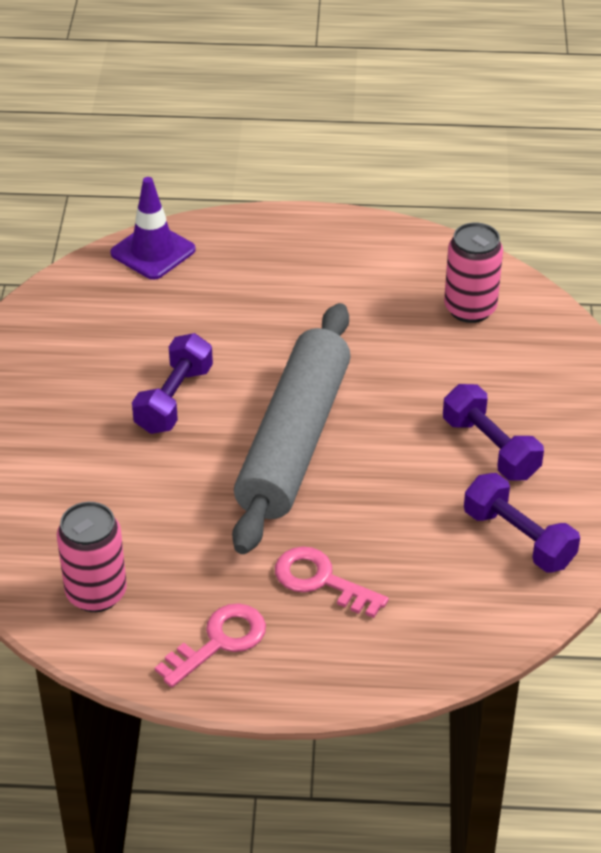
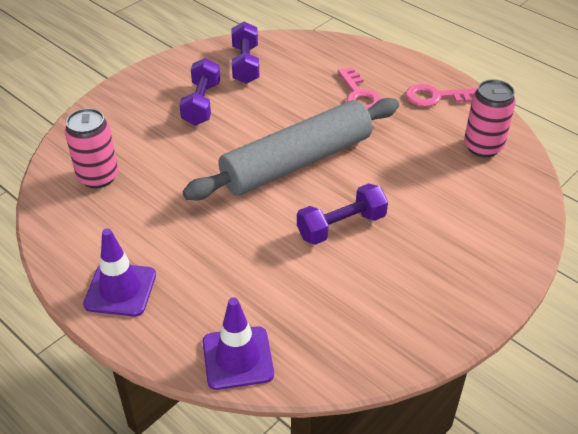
camera: 140 degrees left, 0 degrees up
none -> purple traffic cone [83,228,156,316]

